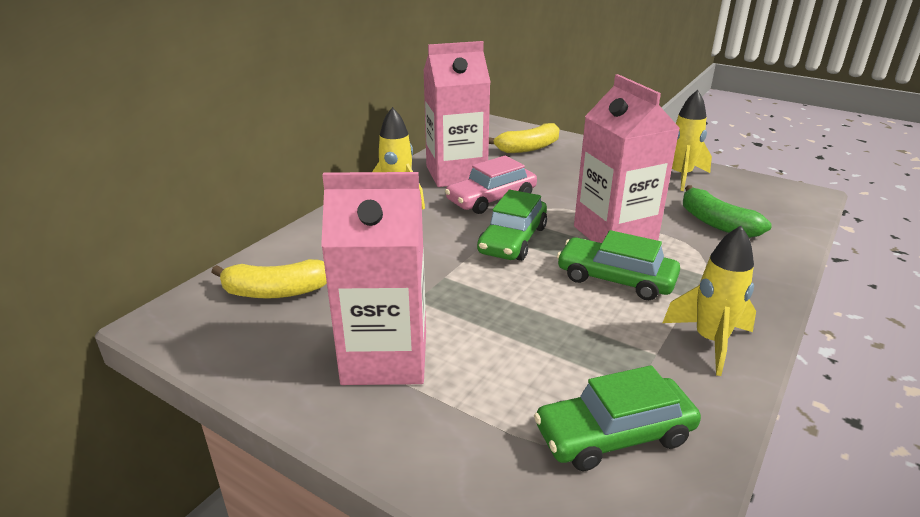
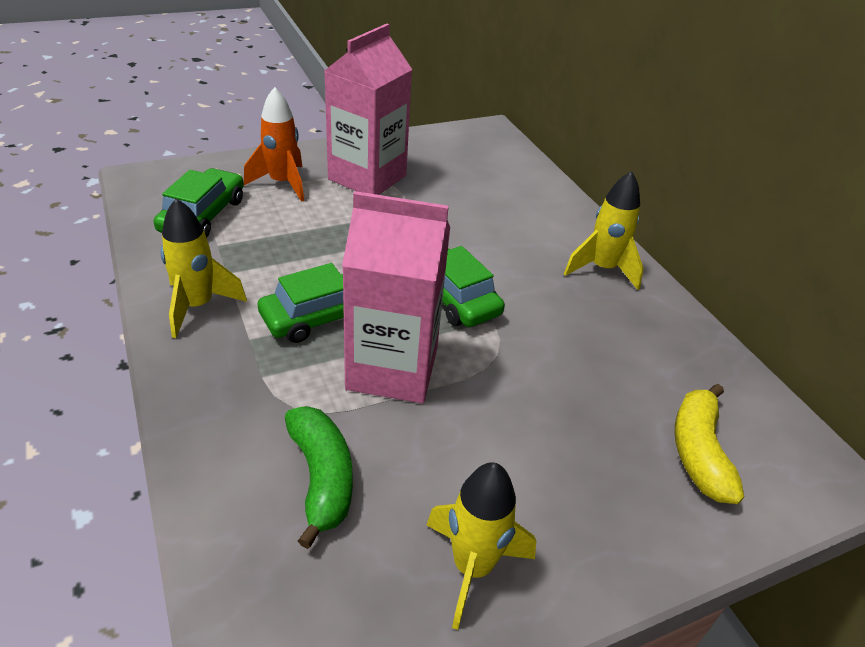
camera: 120 degrees right, 10 degrees up
yellow banana [212,259,327,299] -> none
pink carton [423,41,490,187] -> none
pink car [445,156,537,214] -> none
green banana [683,185,772,238] -> green banana turned 75 degrees clockwise [285,406,353,549]
none -> orange rocket [244,87,304,202]

